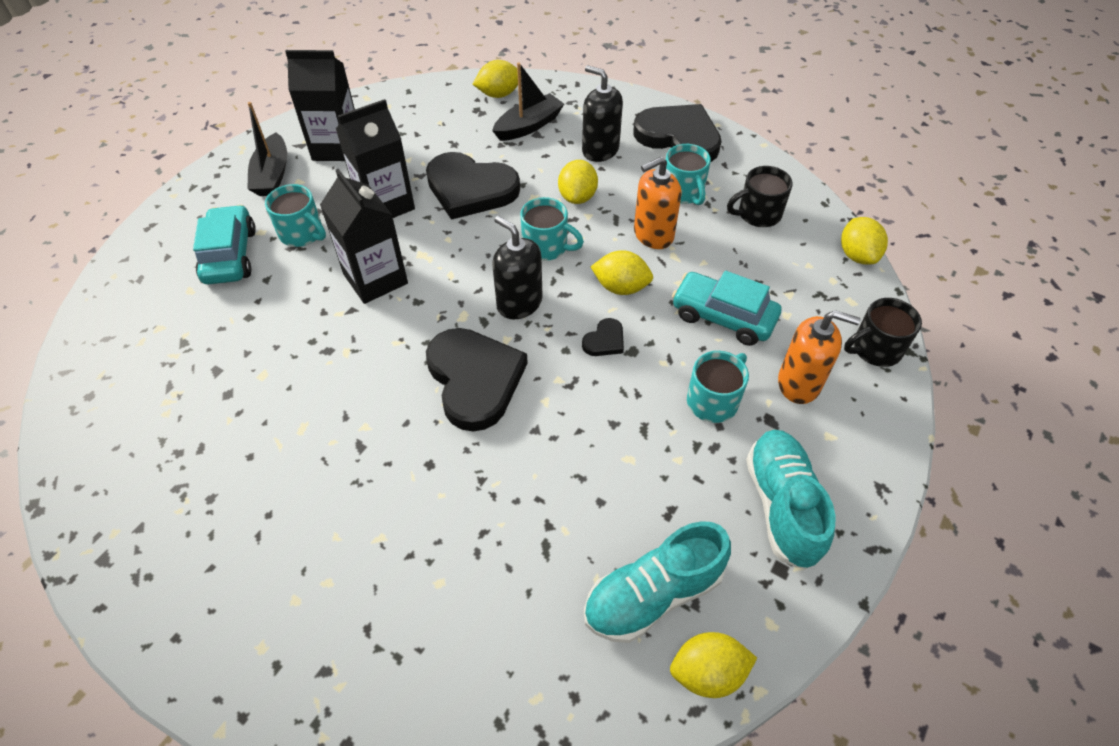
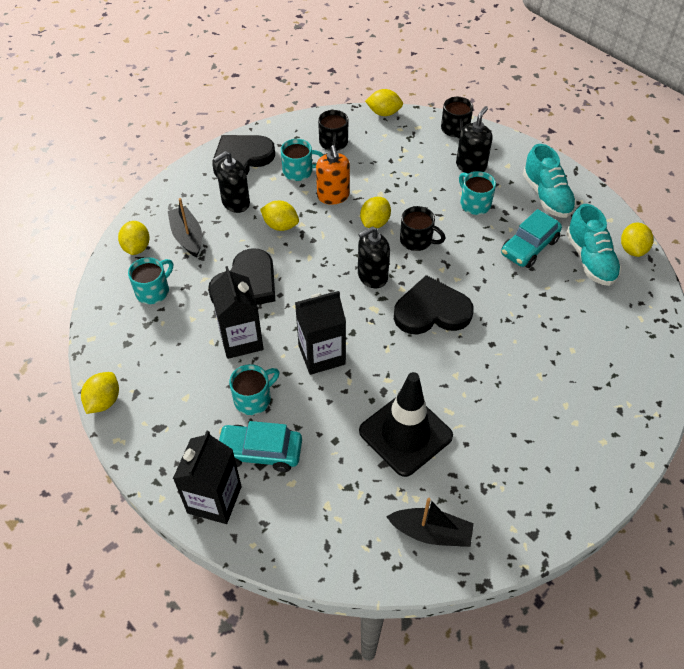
camera: 75 degrees left, 0 degrees up
black boat [247,102,287,196] -> black boat moved to [386,498,474,547]
black carton [285,50,355,161] -> black carton moved to [173,431,242,524]
turquoise mug [520,197,584,261] -> turquoise mug moved to [128,257,173,304]
black heart [582,318,624,356] -> black mug [400,206,446,251]
turquoise car [672,271,781,346] -> turquoise car moved to [501,209,562,268]
turquoise shoe [746,430,836,570] -> turquoise shoe turned 120 degrees counterclockwise [523,144,577,218]
orange soap dispenser [778,310,861,404] -> black soap dispenser [456,106,493,174]
none -> yellow lemon [81,372,119,414]
none -> black traffic cone [359,372,453,477]

